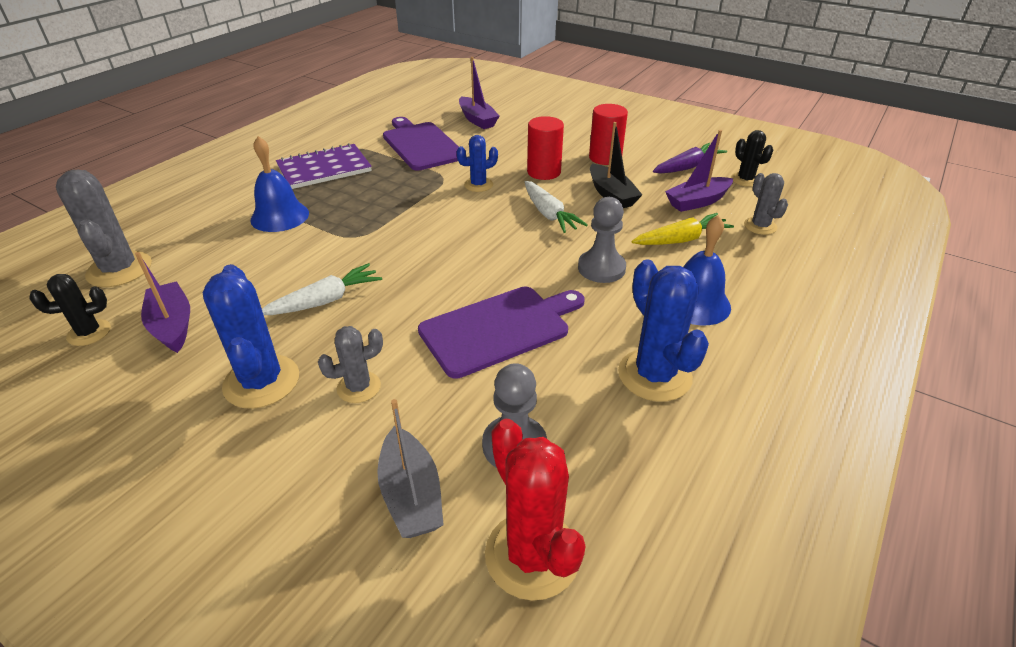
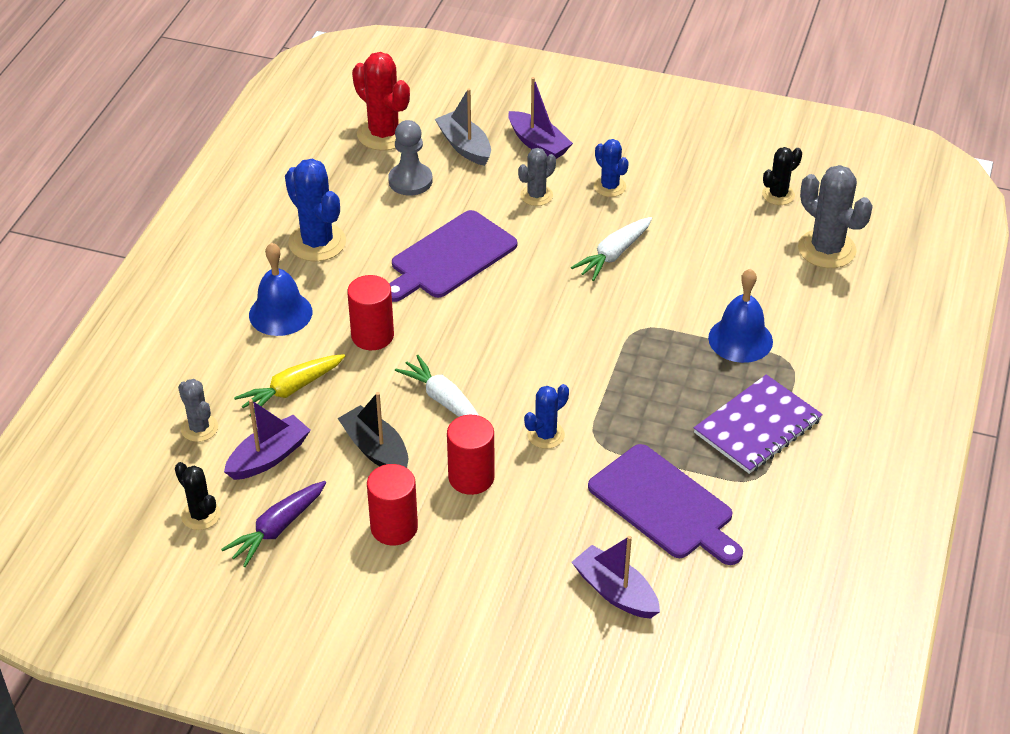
camera: 165 degrees right, 5 degrees up
purple boat [135,252,190,353] -> purple boat moved to [508,77,573,159]
blue cactus [203,264,299,409] -> blue cactus [594,139,629,197], size x0.58
grey pawn [578,197,626,283] -> red cylinder [347,275,394,350]

